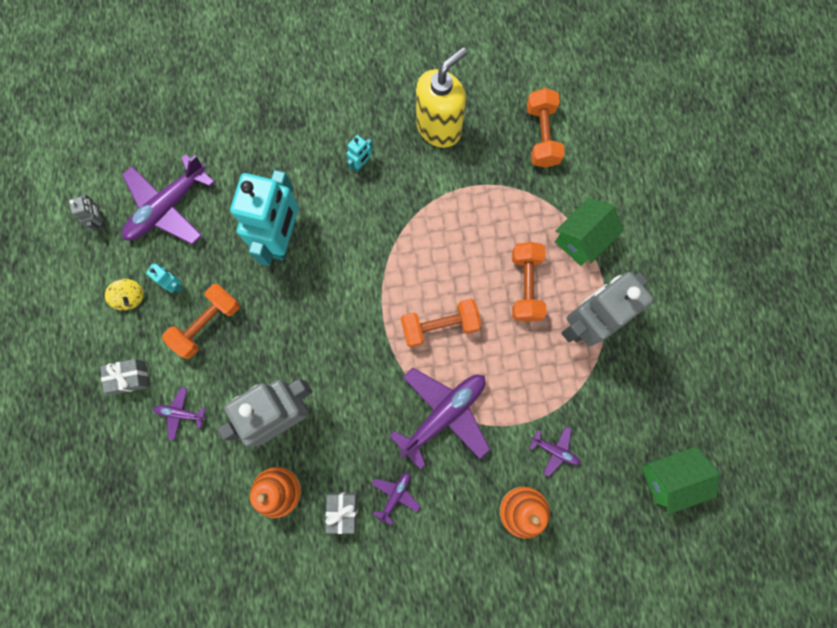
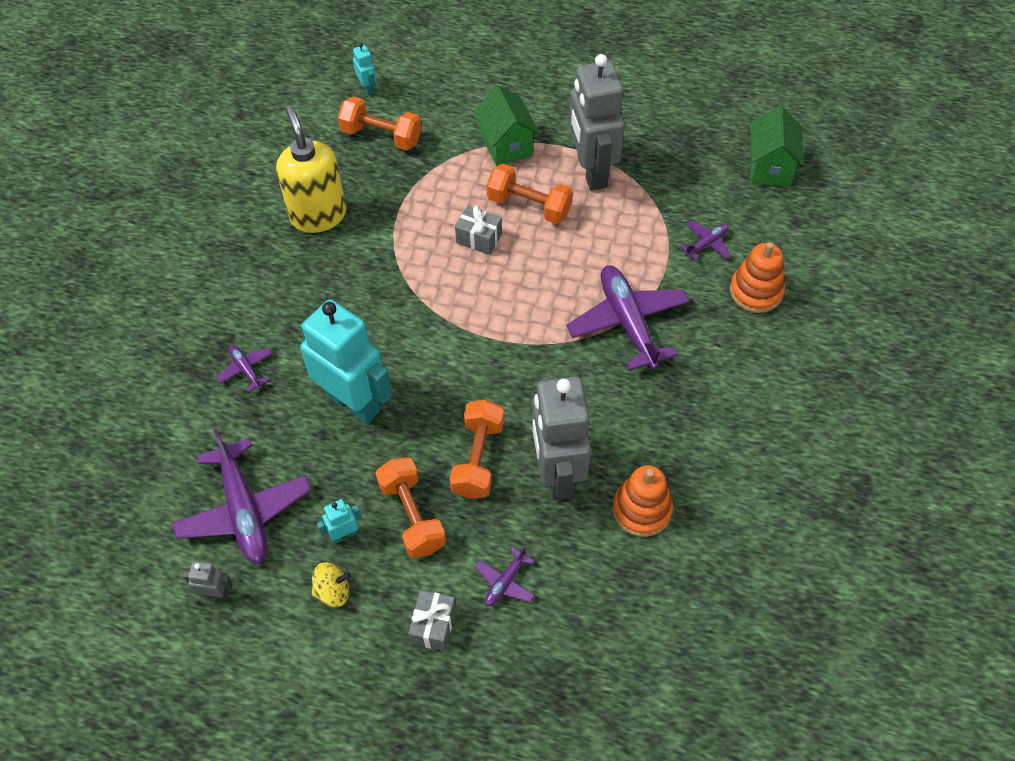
camera: 65 degrees left, 20 degrees down
grey gift [325,492,358,534] -> grey gift moved to [455,206,502,255]
turquoise robot [346,135,373,172] -> turquoise robot moved to [353,43,377,96]
purple plane [372,473,421,525] -> purple plane moved to [216,345,273,392]
orange dumbbell [401,298,481,348] -> orange dumbbell moved to [450,400,504,499]

